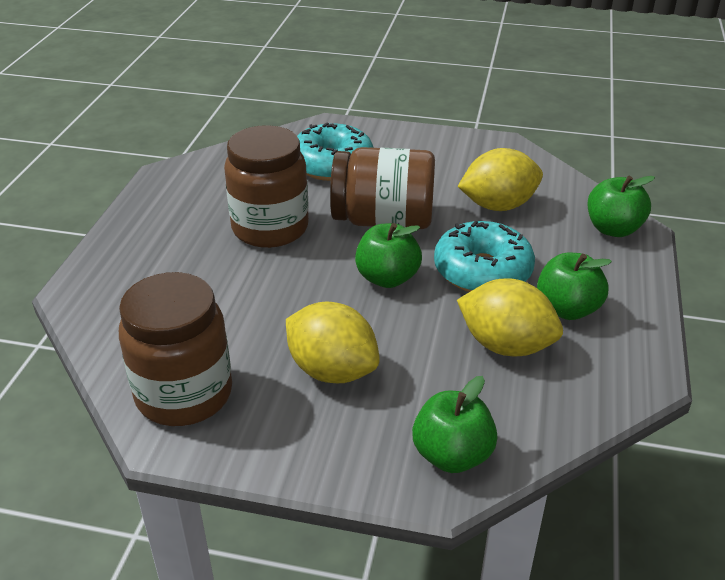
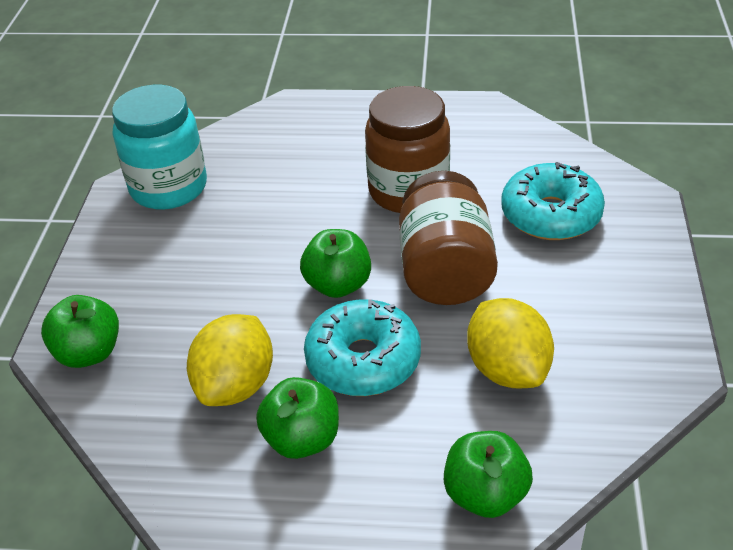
camera: 85 degrees right, 5 degrees up
brown jar [119,272,232,426] -> turquoise jar [112,85,207,210]
yellow lemon [286,302,380,383] -> none

